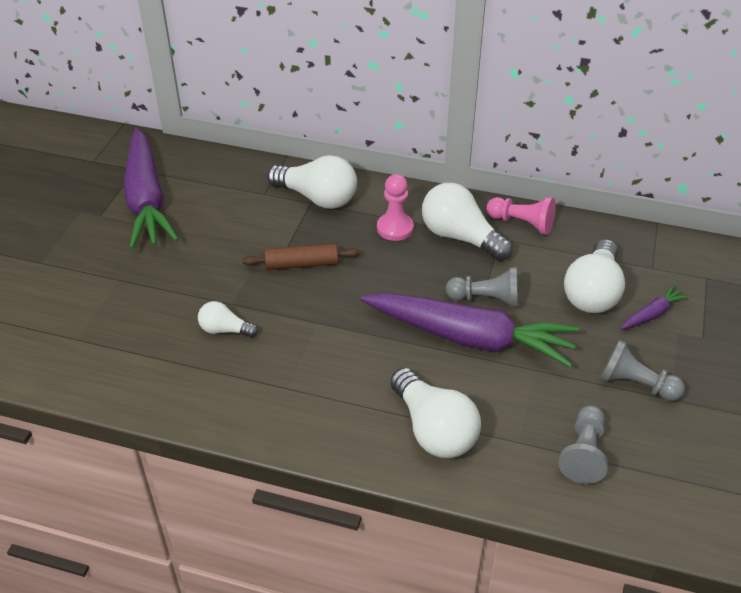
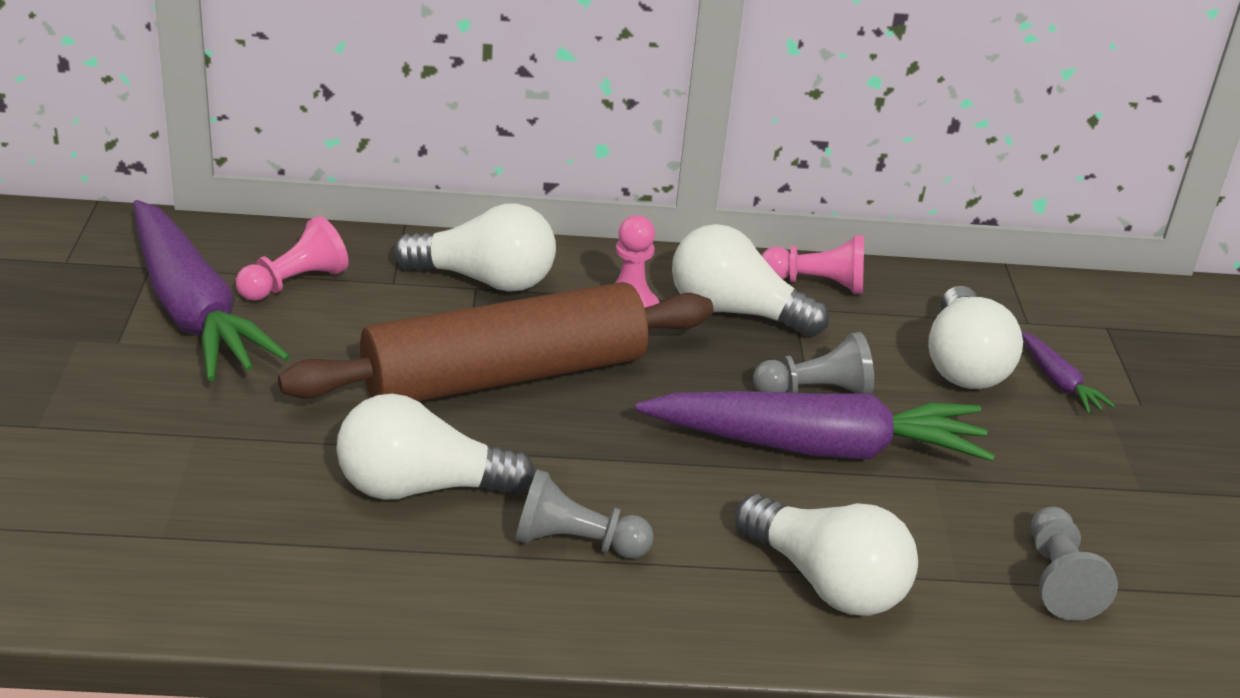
camera: 20 degrees left, 10 degrees down
white light bulb [198,301,258,337] -> white light bulb [336,394,535,500], size x1.85
brown rolling pin [242,243,360,270] -> brown rolling pin [278,282,714,402], size x2.29
grey pawn [600,339,685,401] -> grey pawn moved to [515,469,654,559]
purple carrot [620,285,690,330] -> purple carrot turned 120 degrees clockwise [1021,331,1115,413]
none -> pink pawn [236,216,349,301]

